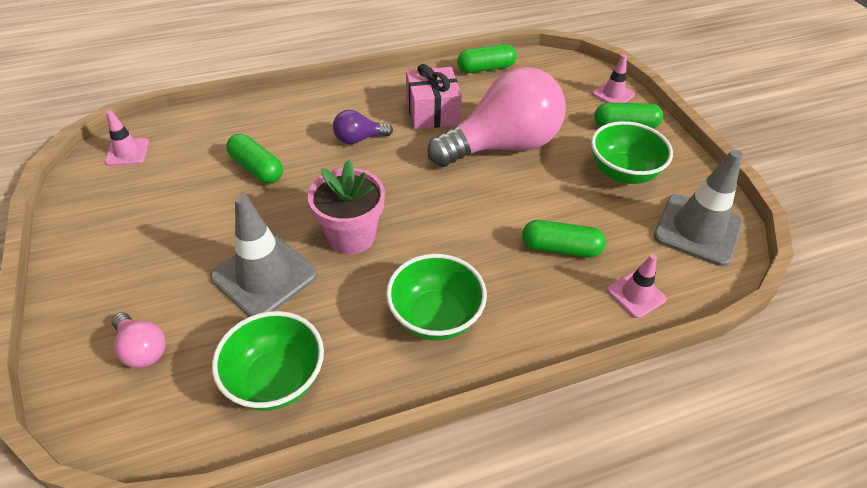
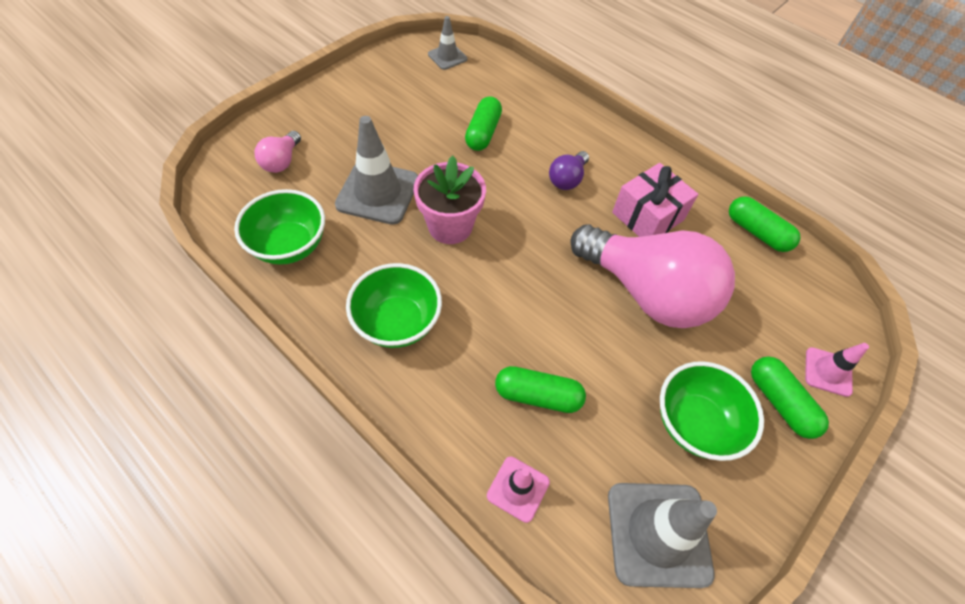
camera: 60 degrees right, 10 degrees up
pink traffic cone [105,110,149,166] -> grey traffic cone [428,16,467,70]
purple light bulb [333,110,393,144] -> purple light bulb turned 105 degrees counterclockwise [549,151,589,190]
green capsule [522,220,606,257] -> green capsule turned 60 degrees counterclockwise [495,366,586,413]

